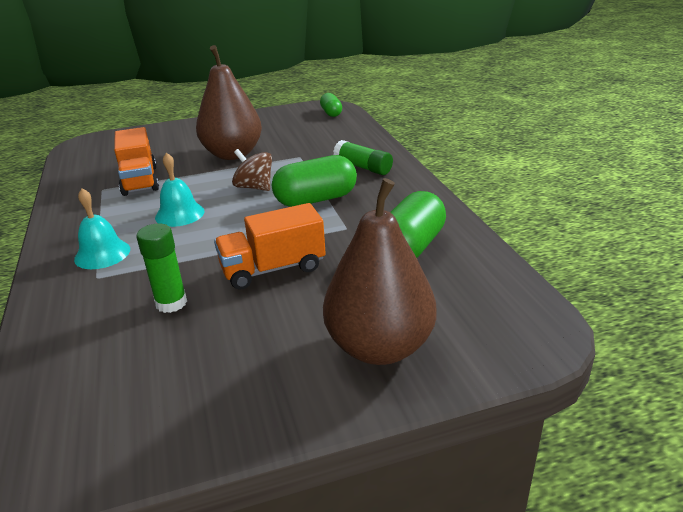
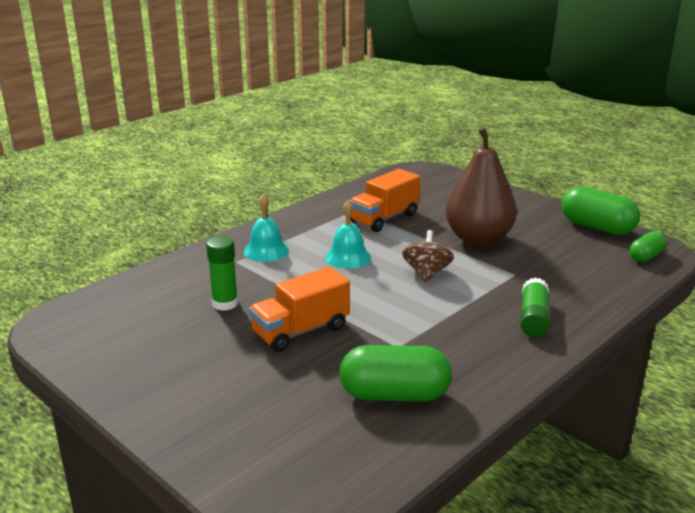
camera: 60 degrees right, 5 degrees down
orange truck [214,203,326,290] -> orange truck turned 75 degrees counterclockwise [249,267,350,352]
green capsule [272,155,357,207] -> green capsule moved to [562,186,640,235]
brown pear [323,178,437,365] -> none

